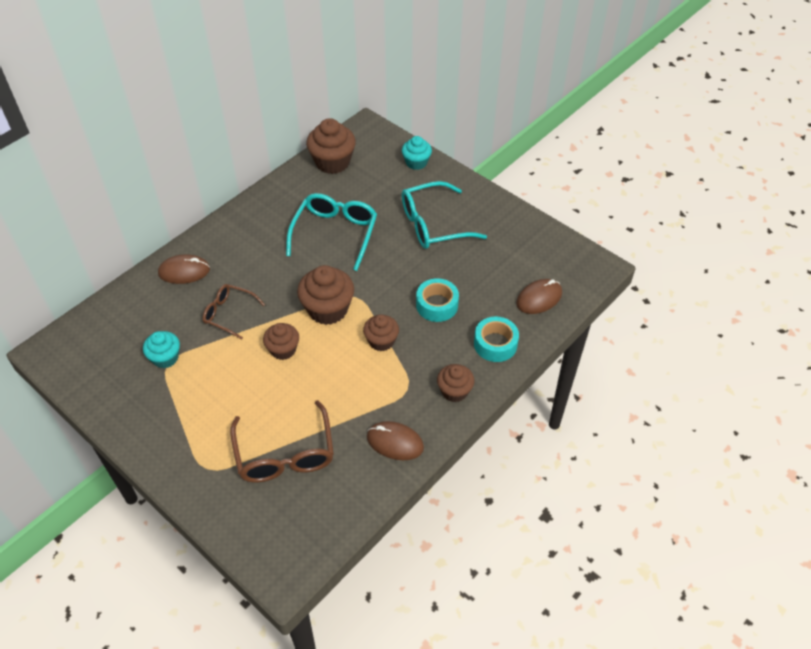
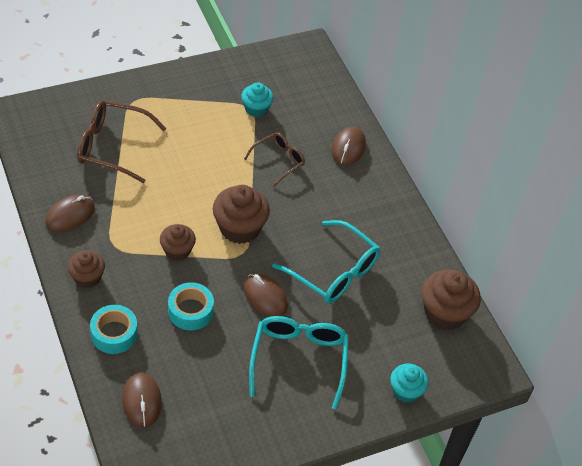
camera: 110 degrees right, 0 degrees up
brown cupcake [263,323,299,360] -> none
none -> brown mouse [243,273,288,317]

